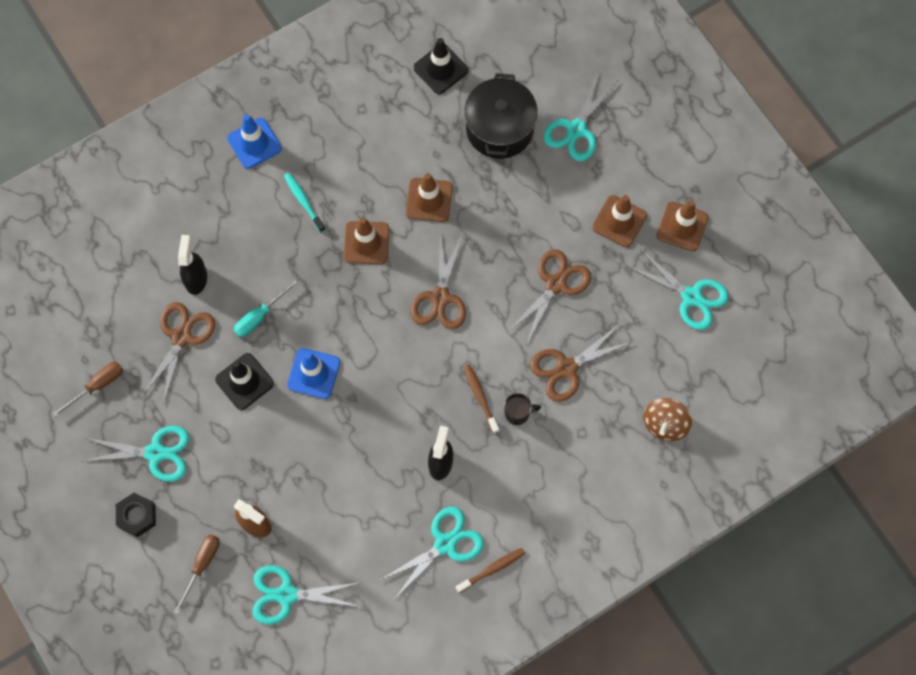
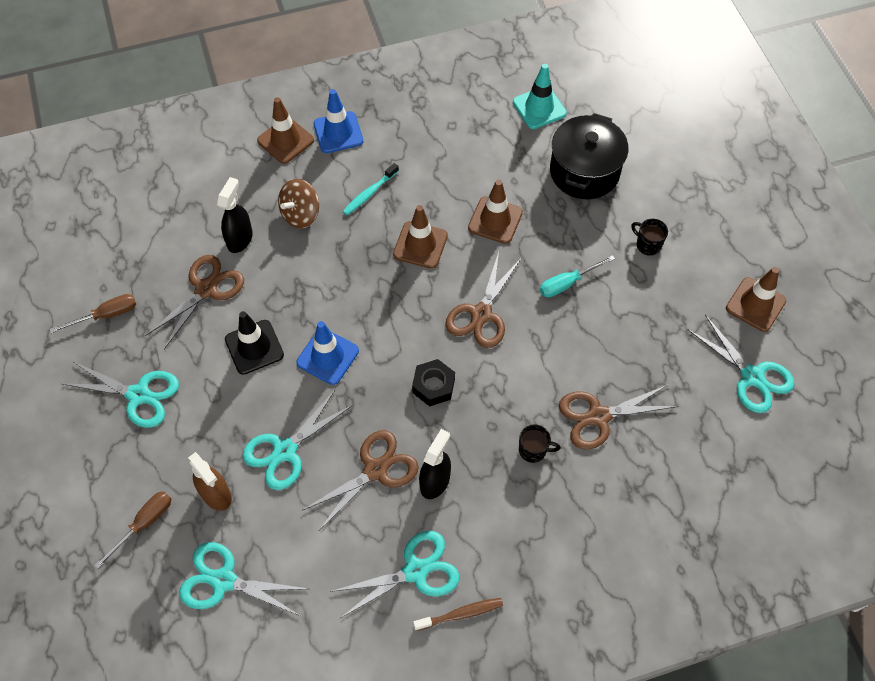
camera: 15 degrees right, 10 degrees down
black nut [116,493,156,537] -> black nut moved to [412,359,455,407]
turquoise screwdriver [234,280,298,337] -> turquoise screwdriver moved to [540,255,615,297]
turquoise toothbrush [284,173,326,233] -> turquoise toothbrush turned 120 degrees counterclockwise [342,163,399,215]
black traffic cone [413,38,468,94] -> turquoise traffic cone [513,64,567,129]
brown toothbrush [464,365,499,434] -> none
brown scissors [508,249,591,343] -> brown scissors moved to [303,430,419,531]
turquoise scissors [543,71,618,161] -> turquoise scissors moved to [242,389,353,490]
brown traffic cone [592,195,647,247] -> brown traffic cone moved to [257,97,314,164]
brown spinning top [643,398,692,441] -> brown spinning top moved to [278,179,319,228]
none -> black mug [631,219,668,256]

